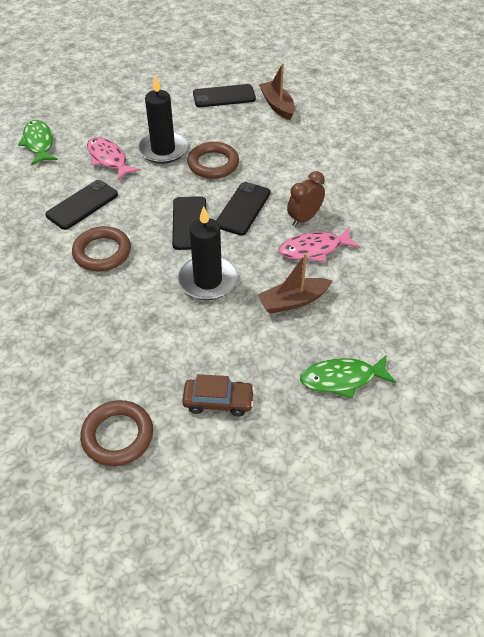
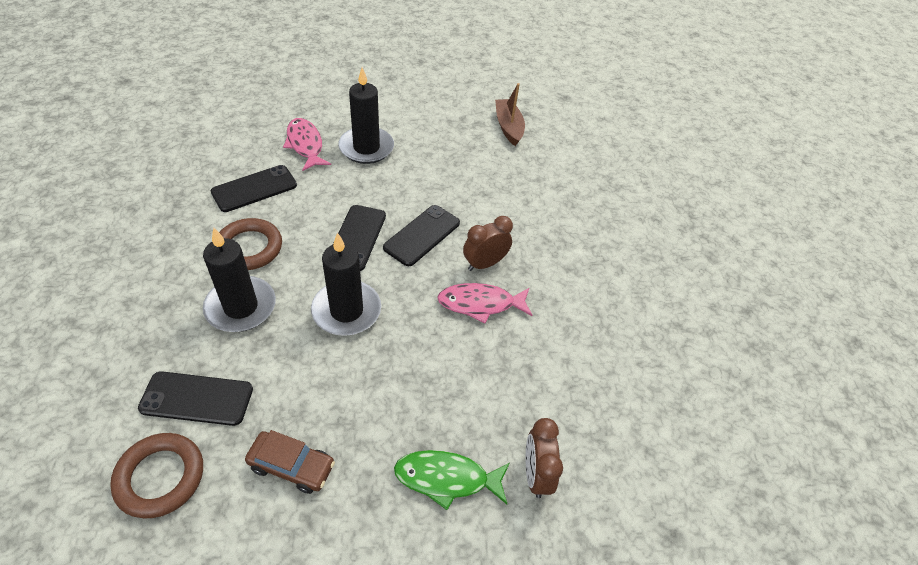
camera: 10 degrees right, 0 degrees up
green fish [18,120,58,165] -> none
brown ring [187,142,239,179] -> none
black phone [193,84,256,107] -> black phone moved to [138,371,253,426]
brown boat [258,253,333,314] -> none
none -> black candle [203,228,276,332]
none -> brown clock [526,418,563,498]

